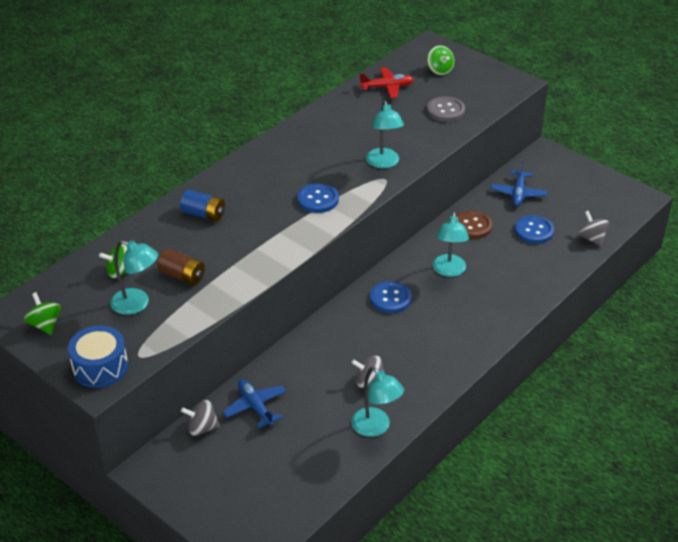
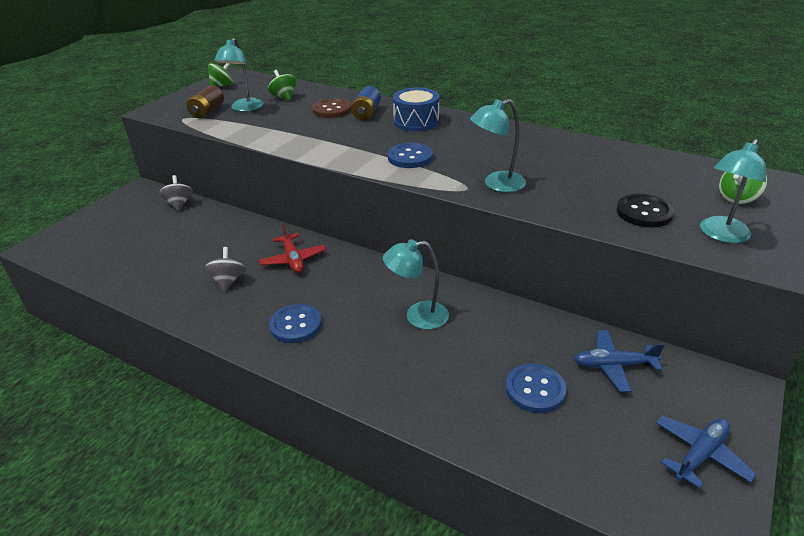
camera: 80 degrees right, 5 degrees down
blue drum [68,326,128,388] -> blue drum moved to [393,87,439,131]
brown battery [157,249,205,285] -> brown battery moved to [186,85,224,118]
blue plane [223,379,286,428] -> blue plane moved to [656,416,757,489]
turquoise lamp [351,367,404,437] -> turquoise lamp moved to [700,139,766,243]
red plane [359,67,414,98] -> red plane moved to [259,223,326,273]
blue button [370,281,412,313] -> blue button moved to [269,304,322,343]
grey button [427,96,465,122] -> black button [616,194,674,227]
brown button [456,210,492,239] -> brown button moved to [312,99,351,118]
grey spinning top [578,211,609,247] -> none

